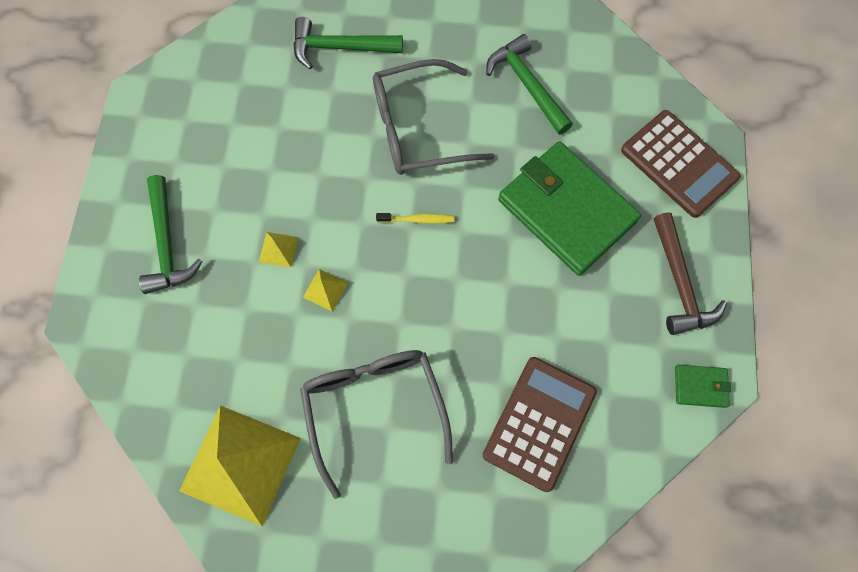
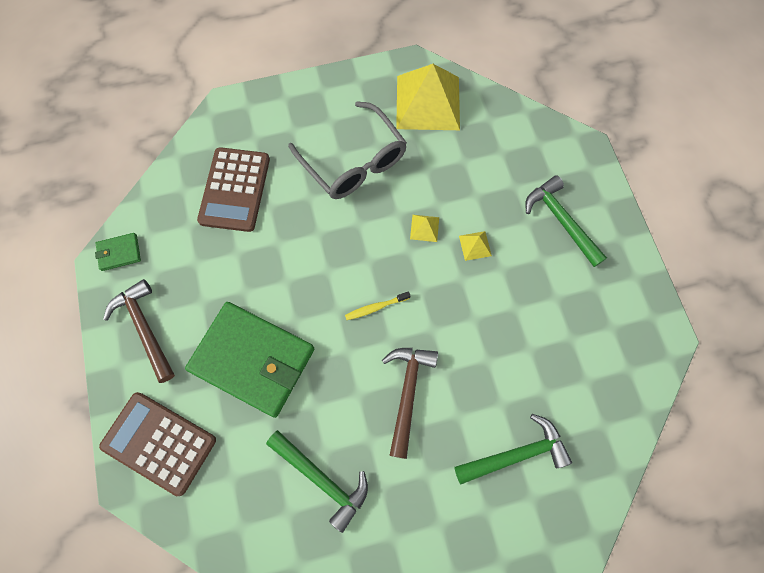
camera: 160 degrees right, 0 degrees up
grey glasses [373,59,495,175] -> brown hammer [382,348,438,459]

